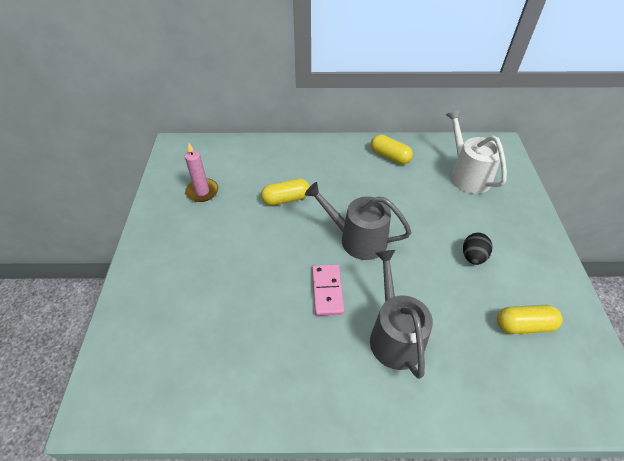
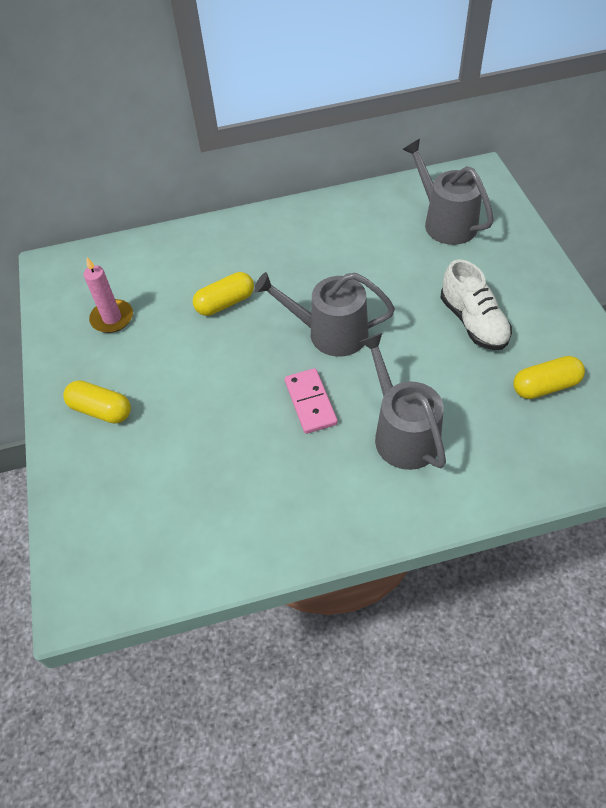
camera: 10 degrees left, 5 degrees up
yellow capsule [370,134,413,164] -> yellow capsule moved to [63,380,131,424]
white watering can [446,109,507,194] -> grey watering can [402,139,494,245]
black egg [463,233,492,265] -> white shoe [440,259,512,350]

